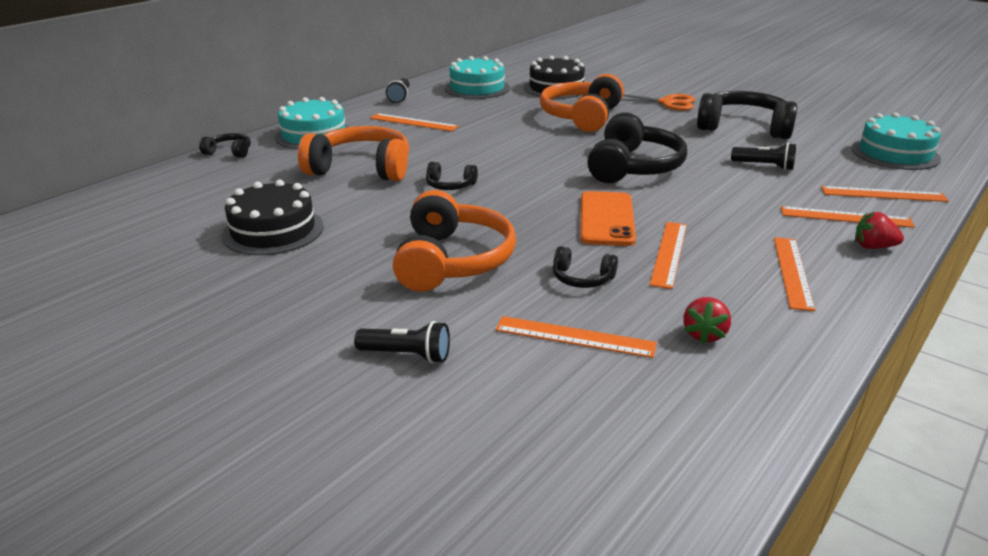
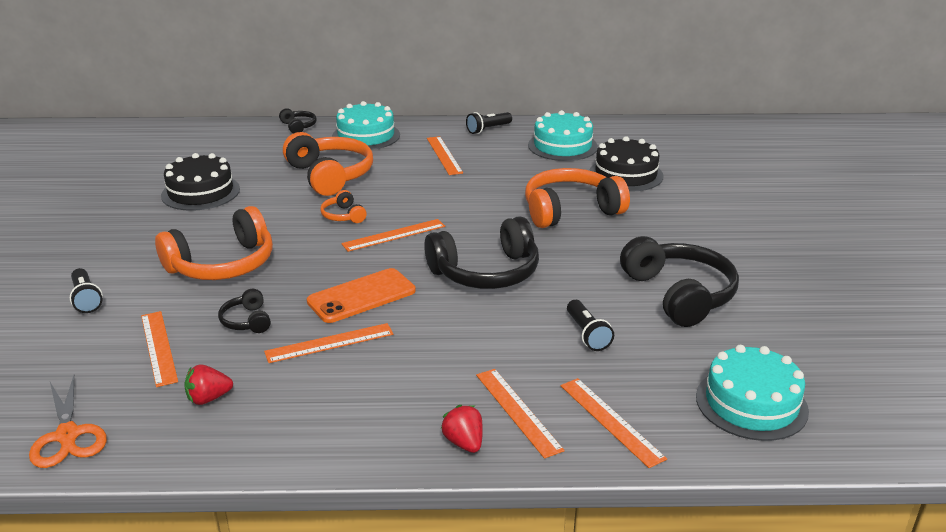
camera: 50 degrees right, 0 degrees up
black headphones [426,162,478,190] -> orange headphones [320,190,367,223]
orange scissors [621,94,695,111] -> orange scissors moved to [29,375,107,468]
orange ruler [774,237,815,311] -> orange ruler moved to [341,219,445,252]

